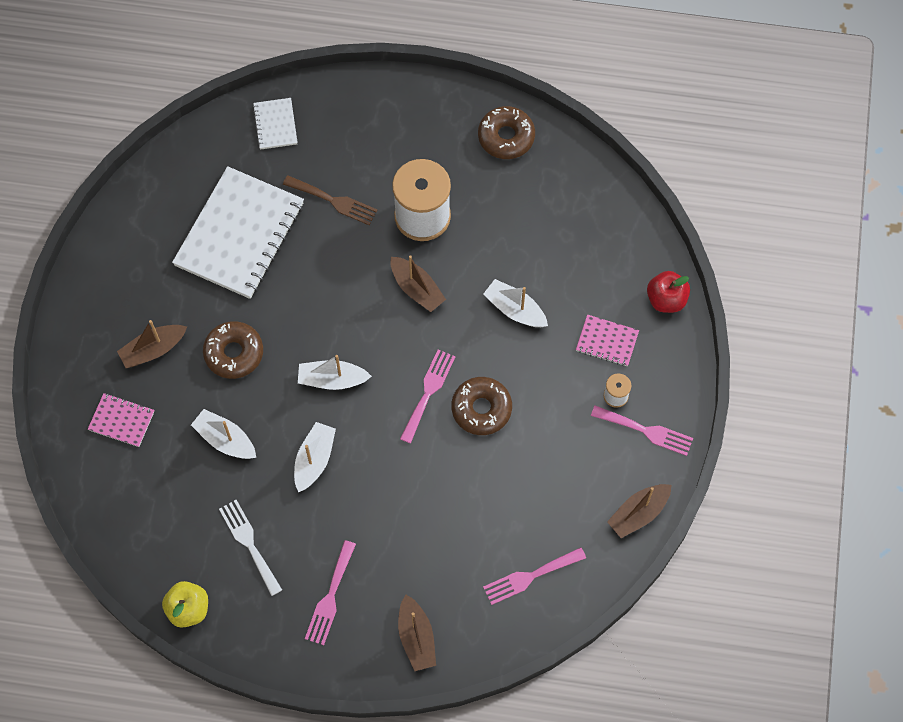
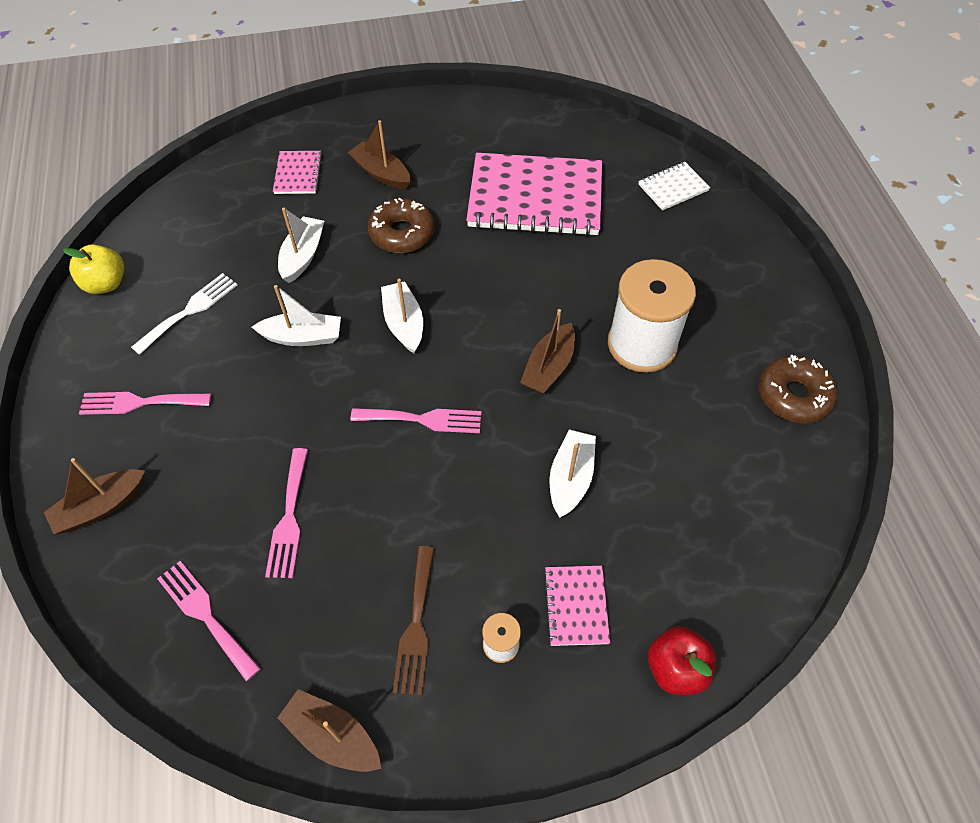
camera: 70 degrees right, 10 degrees down
white notebook [172,166,304,299] -> pink notebook [466,153,602,236]
brown fork [283,175,377,225] -> brown fork moved to [393,546,435,696]
brown donut [452,377,512,435] -> none
pink fork [591,406,693,456] -> pink fork moved to [265,448,308,578]

